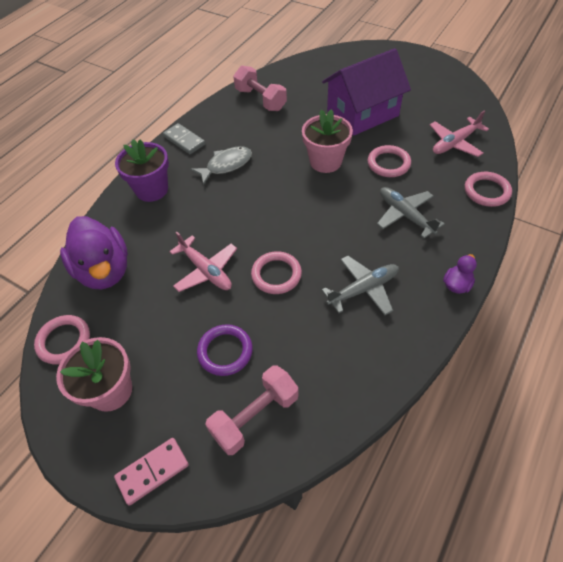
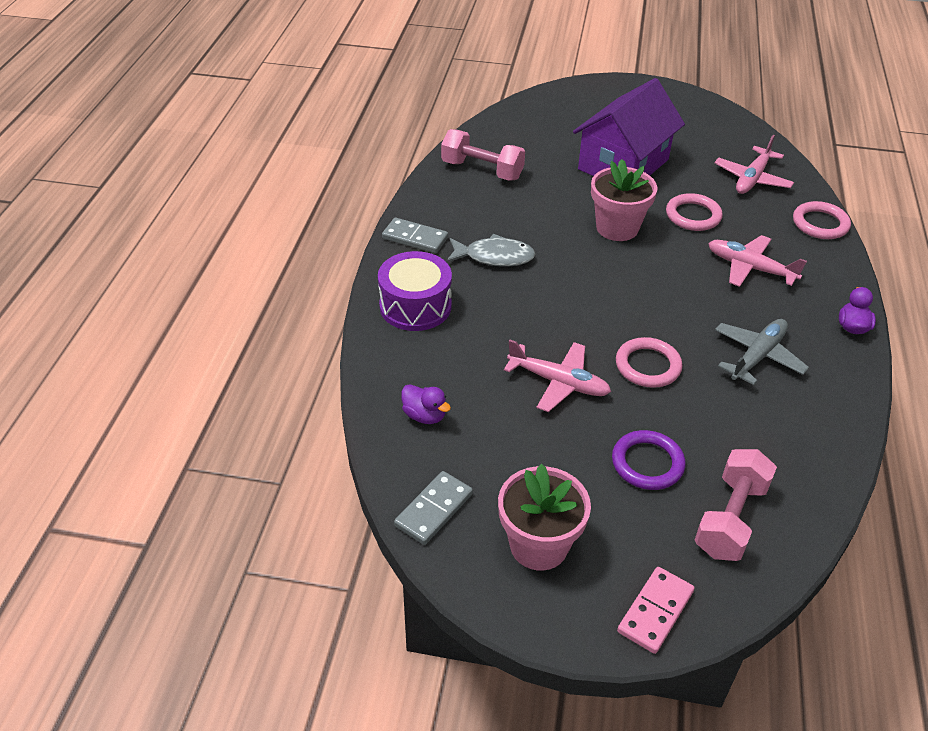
camera: 25 degrees left, 10 degrees down
pink ring [34,315,90,364] -> grey domino [394,471,473,545]
purple duck [60,216,128,289] -> purple duck [401,384,451,424], size x0.44
purple flower pot [115,139,169,202] -> purple drum [378,251,452,331]
grey fish [190,146,252,185] -> grey fish turned 60 degrees clockwise [446,234,535,266]
grey plane [377,187,445,238] -> pink plane [708,235,807,287]

